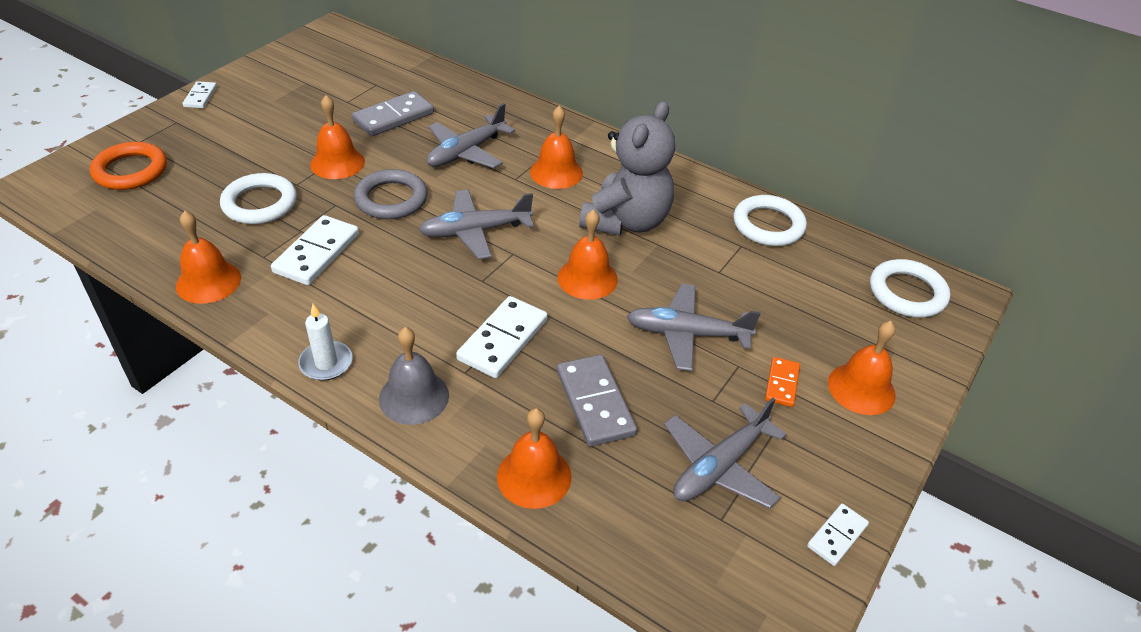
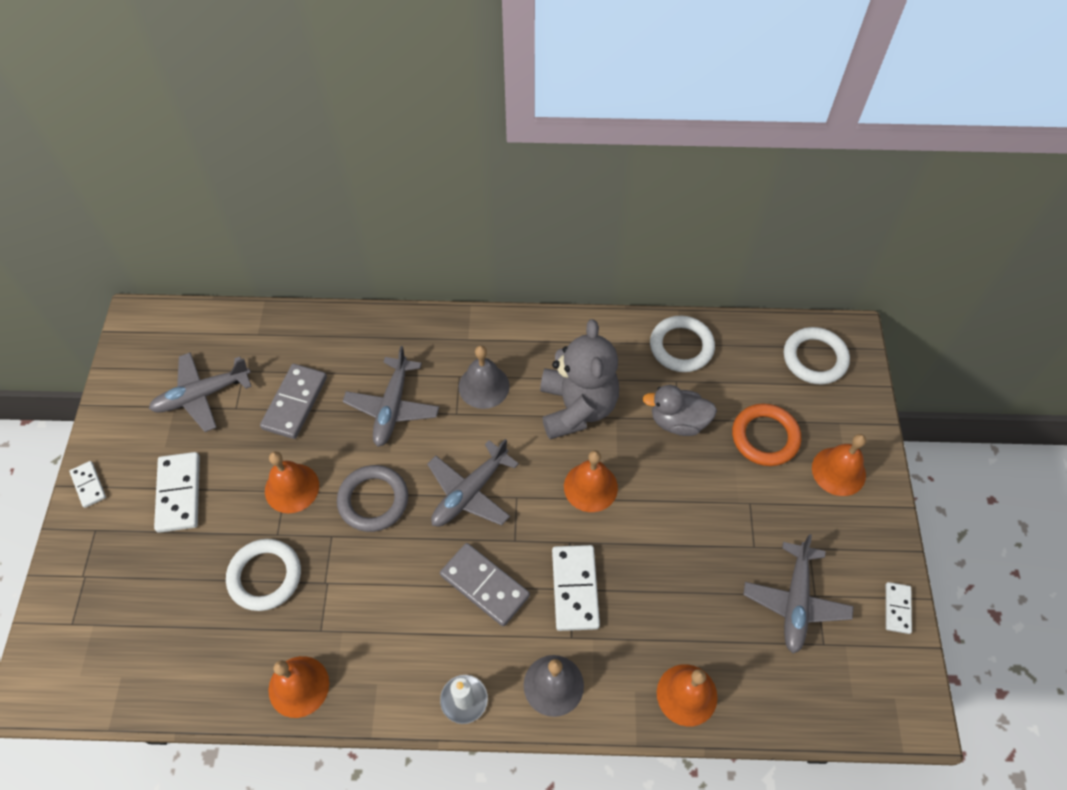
camera: 30 degrees left, 15 degrees up
orange ring [90,142,167,190] -> orange ring moved to [732,403,801,466]
white domino [271,215,359,285] -> white domino moved to [154,452,200,533]
orange bell [530,106,583,189] -> grey bell [459,345,510,409]
grey domino [557,355,637,447] -> grey domino moved to [440,543,530,626]
grey plane [627,284,761,371] -> grey plane moved to [149,352,252,432]
orange domino [765,357,800,407] -> none
none -> grey duck [642,385,717,436]

